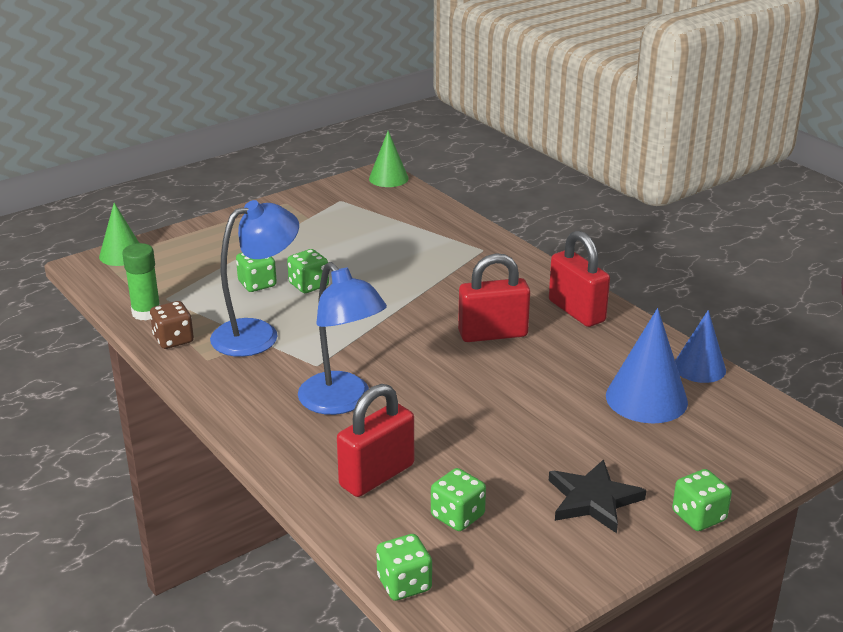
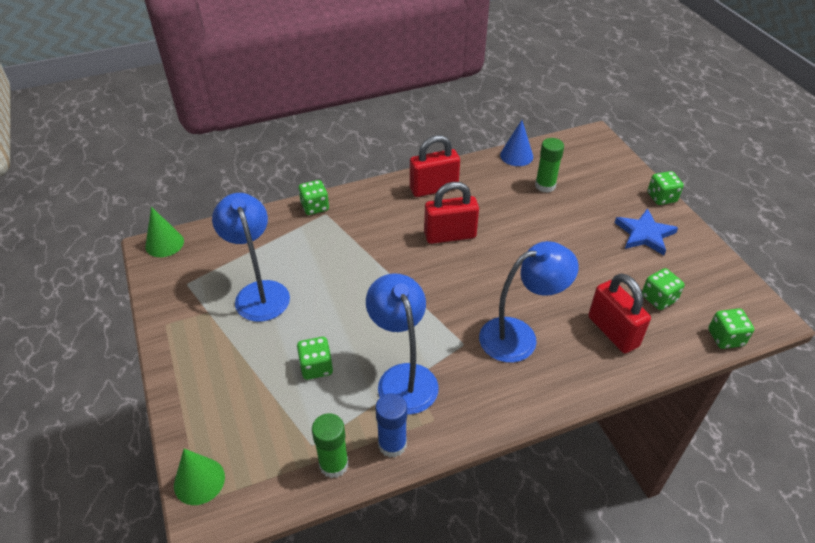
camera: 75 degrees left, 15 degrees up
brown dice [150,301,194,349] -> blue glue stick [375,393,407,457]
green dice [287,249,329,293] -> green dice moved to [298,180,329,215]
red padlock [458,253,530,342] -> red padlock turned 75 degrees clockwise [424,182,479,244]
black star [549,459,646,533] -> blue star [615,208,678,255]
blue cone [606,308,688,423] -> green glue stick [535,138,564,193]
none -> blue lamp [212,193,290,322]

